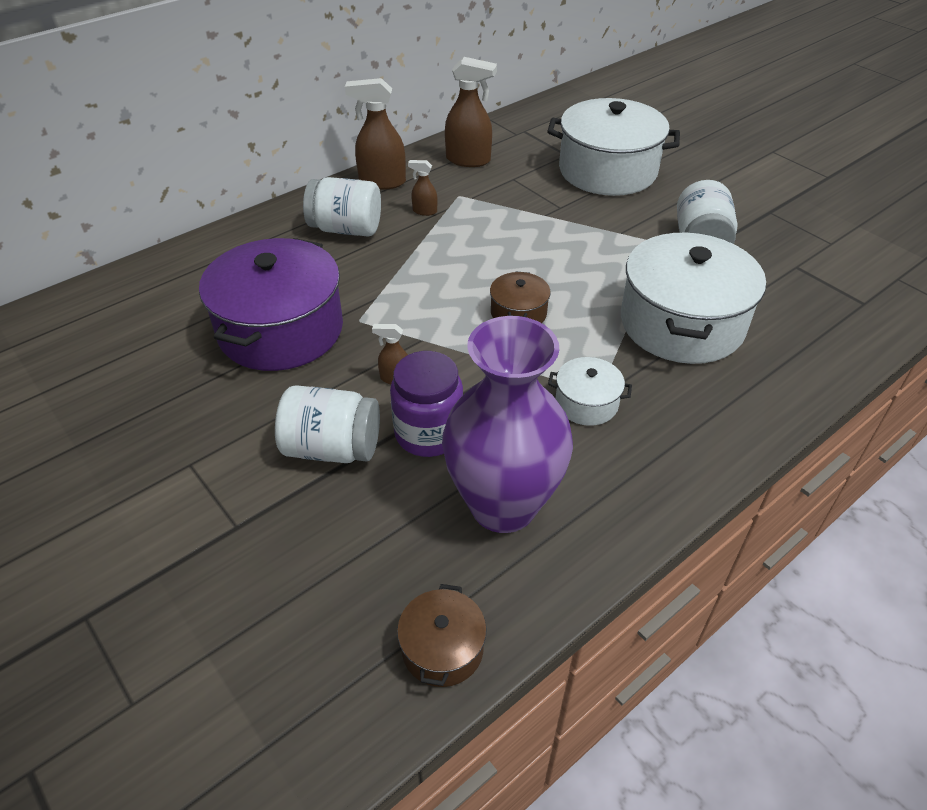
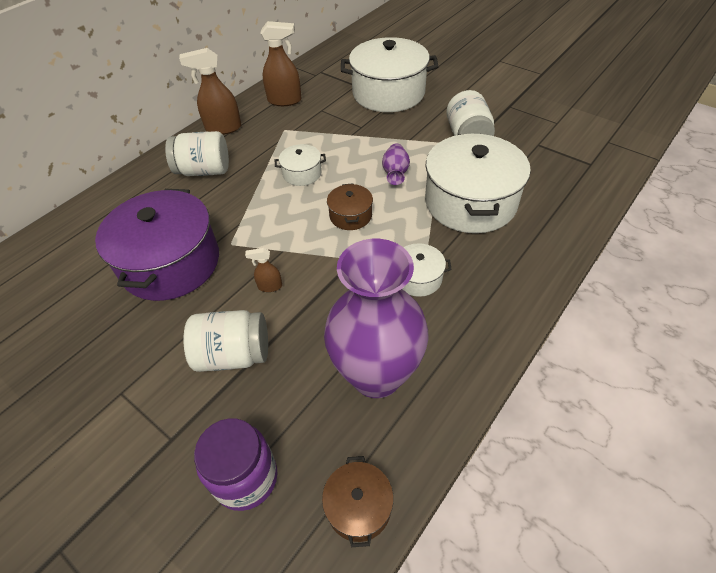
camera: 10 degrees left, 5 degrees up
purple jar [390,351,463,457] -> purple jar moved to [194,418,278,511]
brown spray bottle [408,160,438,216] -> none
none -> white pot [275,144,326,186]
none -> purple vase [382,144,410,185]

